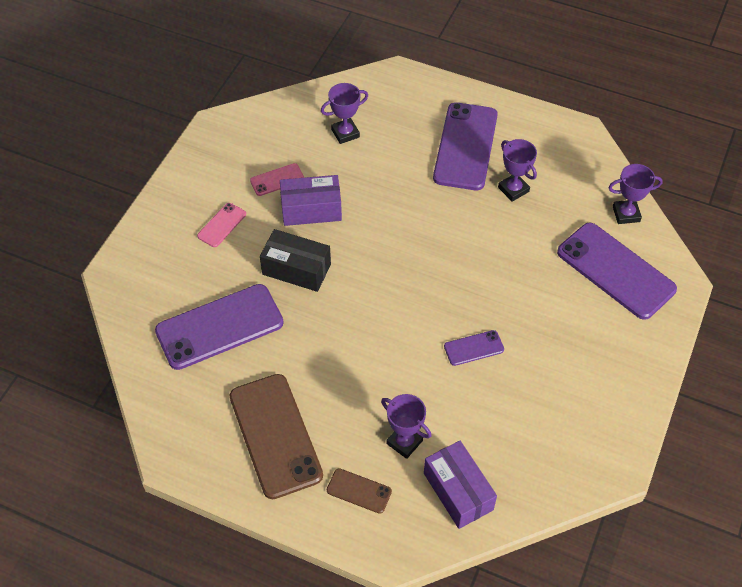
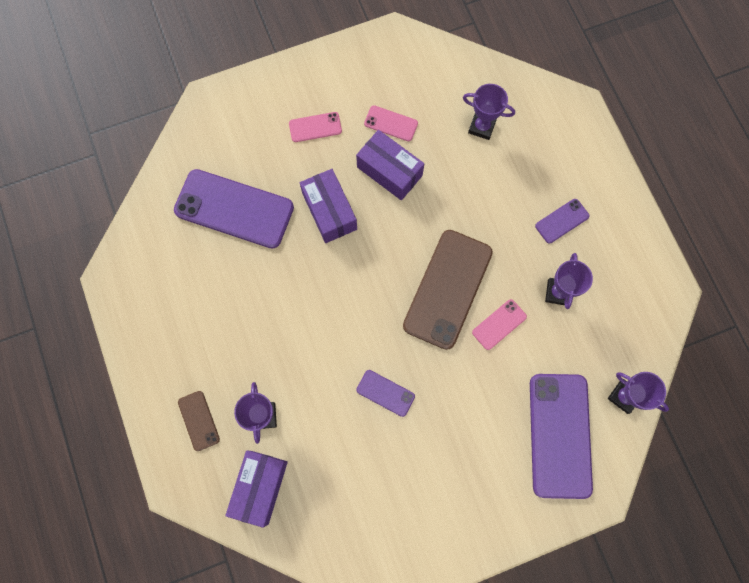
camera: 45 degrees right, 20 degrees up
brown phone [230,374,323,499] -> brown phone moved to [403,230,493,350]
black box [260,229,331,292] -> purple box [300,169,357,243]
purple phone [433,102,498,190] -> purple phone [535,199,589,244], size x0.47
none -> pink phone [472,299,527,350]

